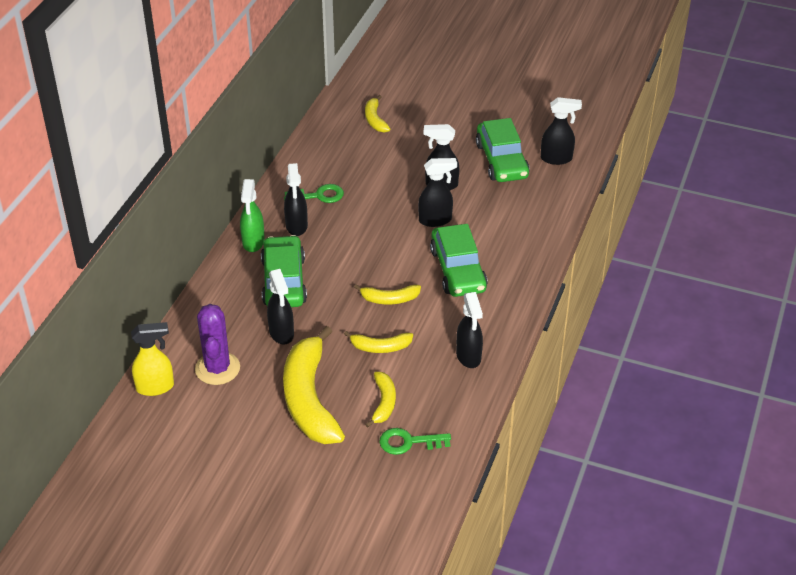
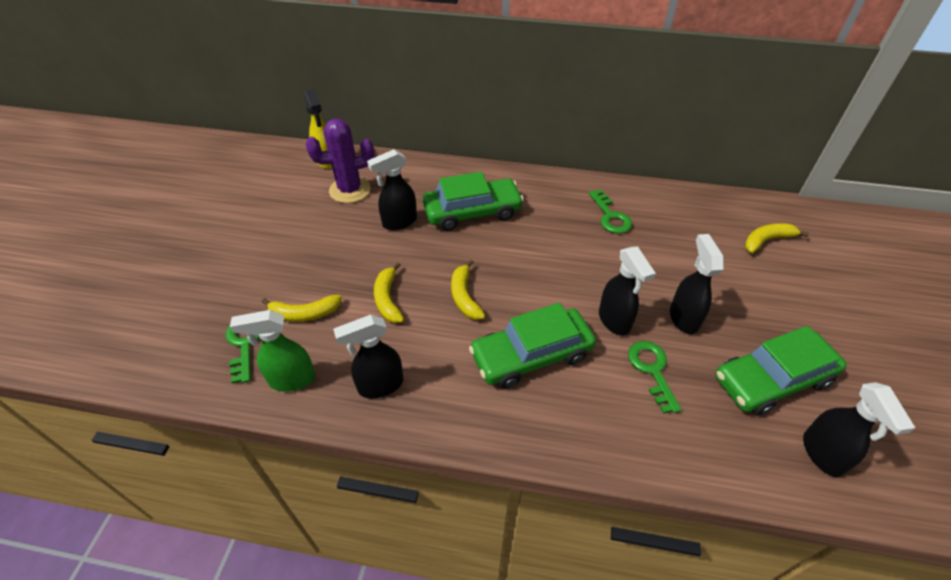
camera: 80 degrees right, 5 degrees up
green spray bottle [240,179,265,252] -> green spray bottle moved to [230,310,315,392]
yellow banana [283,326,345,444] -> none
black spray bottle [284,163,308,236] -> none
none -> green key [628,341,681,414]

